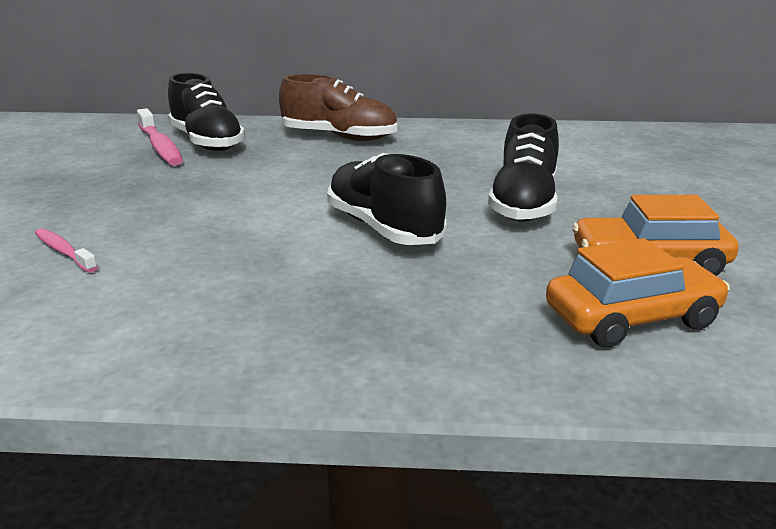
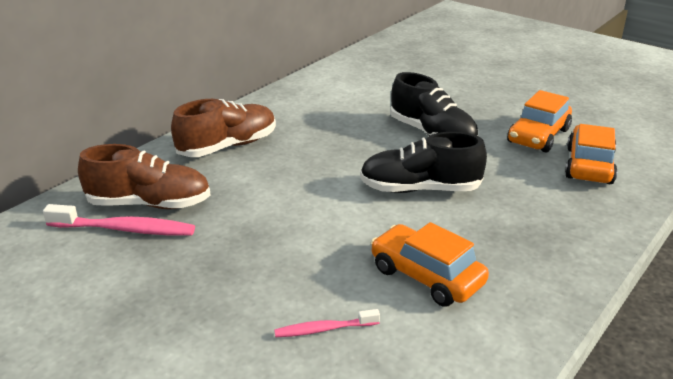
camera: 55 degrees left, 5 degrees up
black shoe [168,73,245,151] -> brown shoe [78,144,210,209]
none -> orange car [371,222,489,307]

